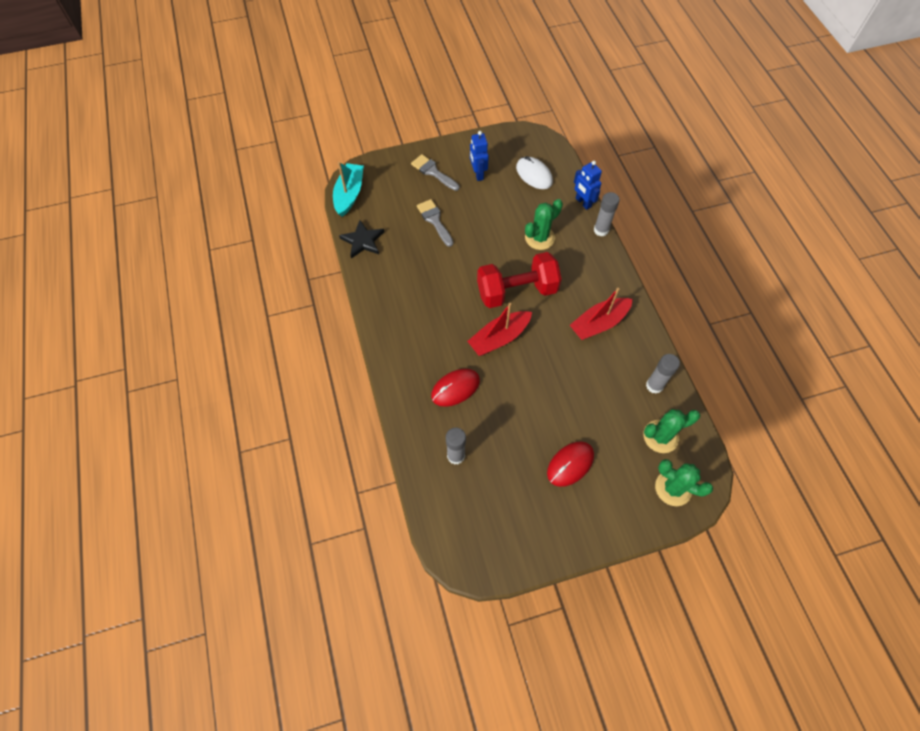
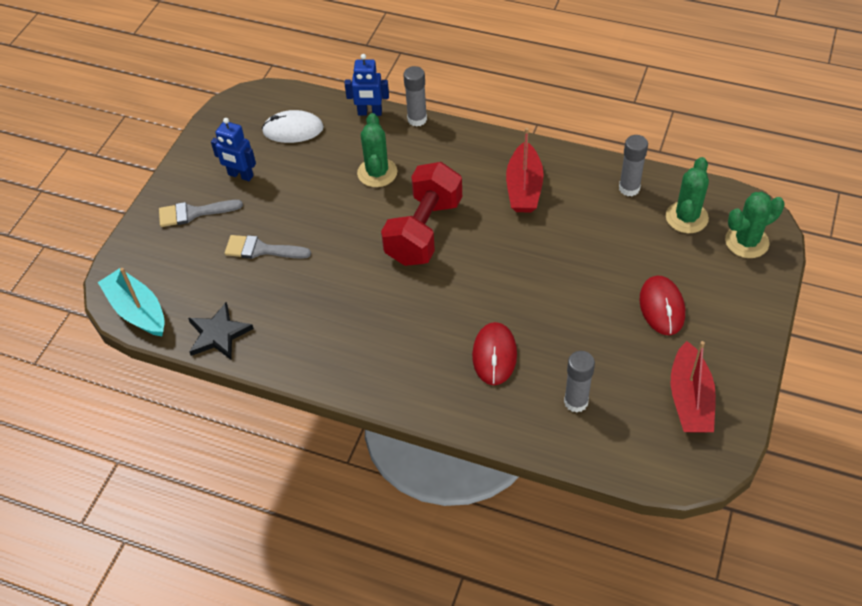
camera: 50 degrees left, 10 degrees down
red boat [467,303,532,356] -> red boat moved to [671,341,716,432]

